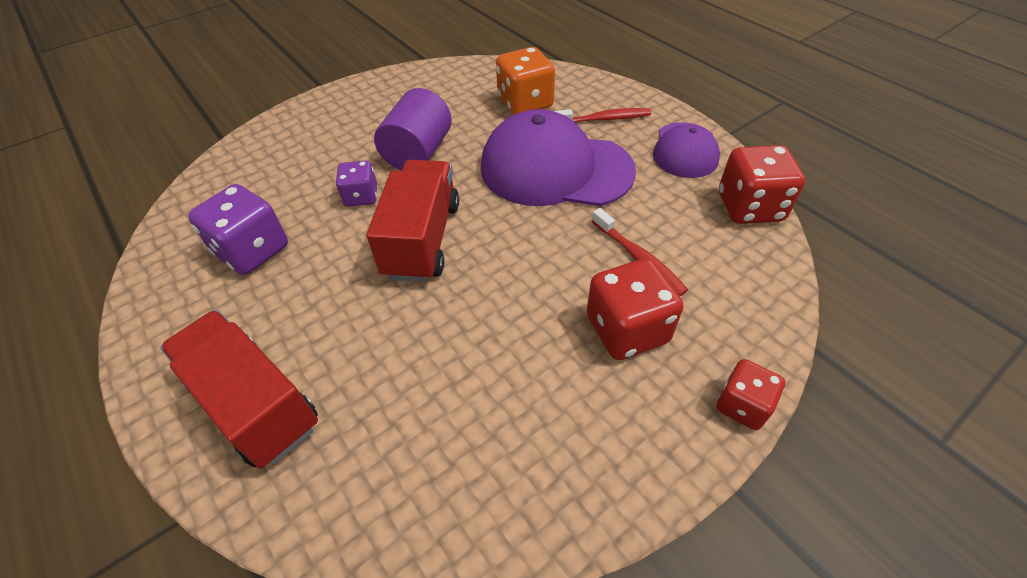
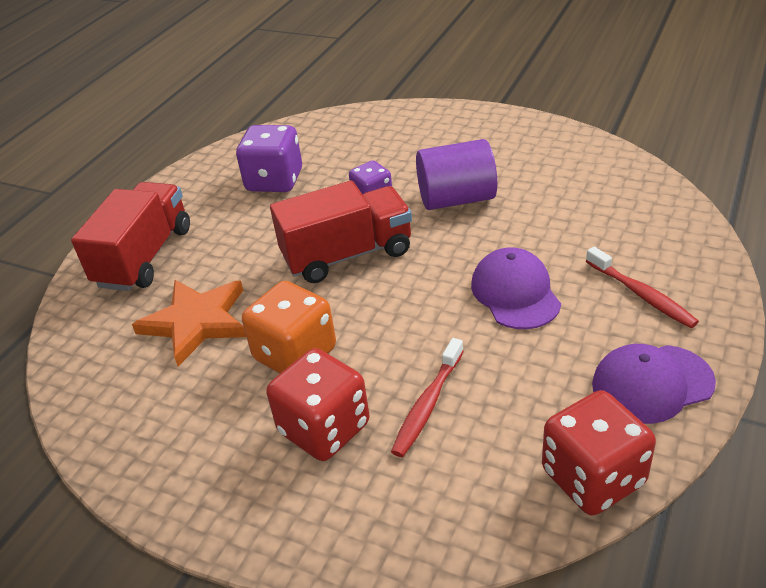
camera: 65 degrees right, 10 degrees down
purple cap [481,109,636,206] -> purple cap [471,248,561,329], size x0.57
orange dice [496,47,555,115] -> orange dice moved to [242,281,336,373]
red dice [716,359,785,430] -> none
none -> orange star [132,280,246,366]

